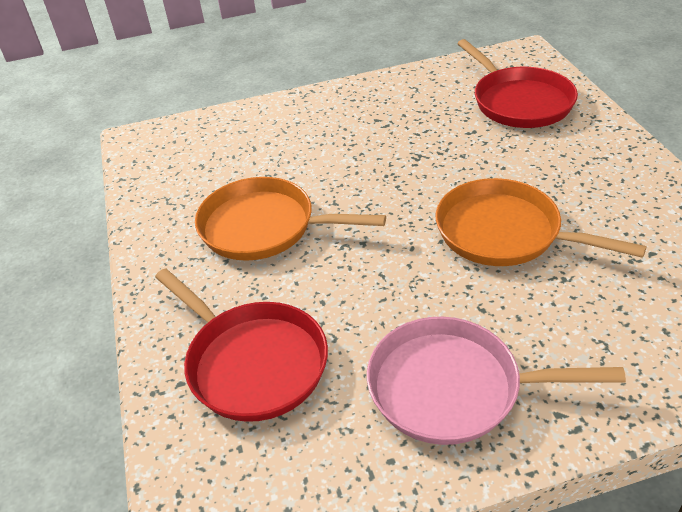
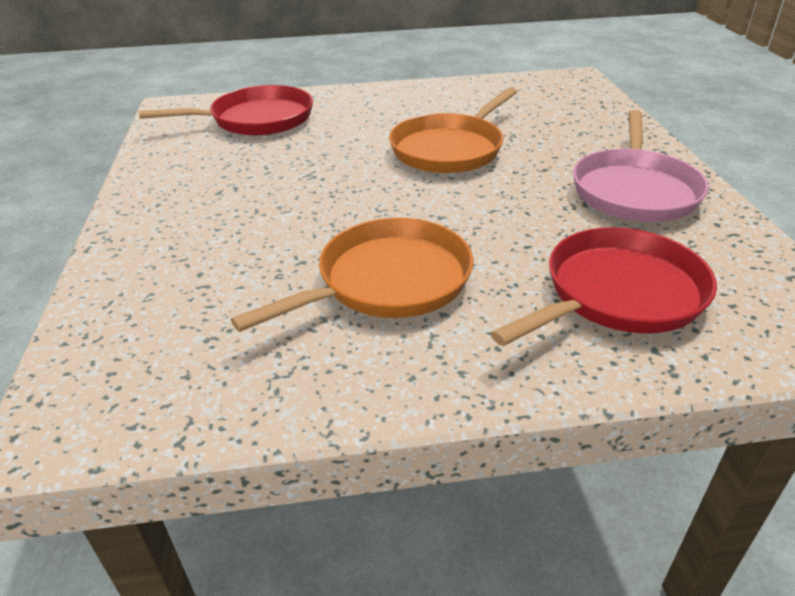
camera: 85 degrees left, 5 degrees down
orange pan [195,177,386,261] -> orange pan turned 150 degrees counterclockwise [231,218,473,332]

